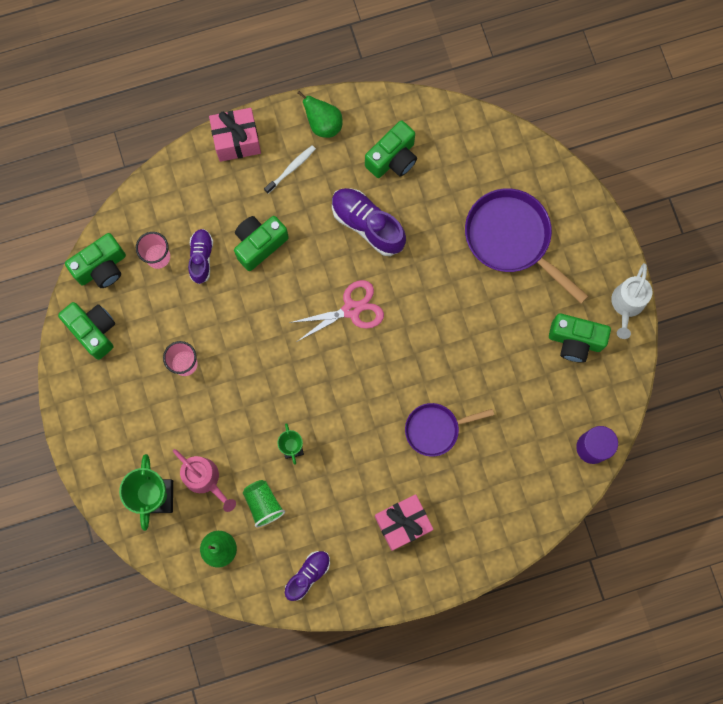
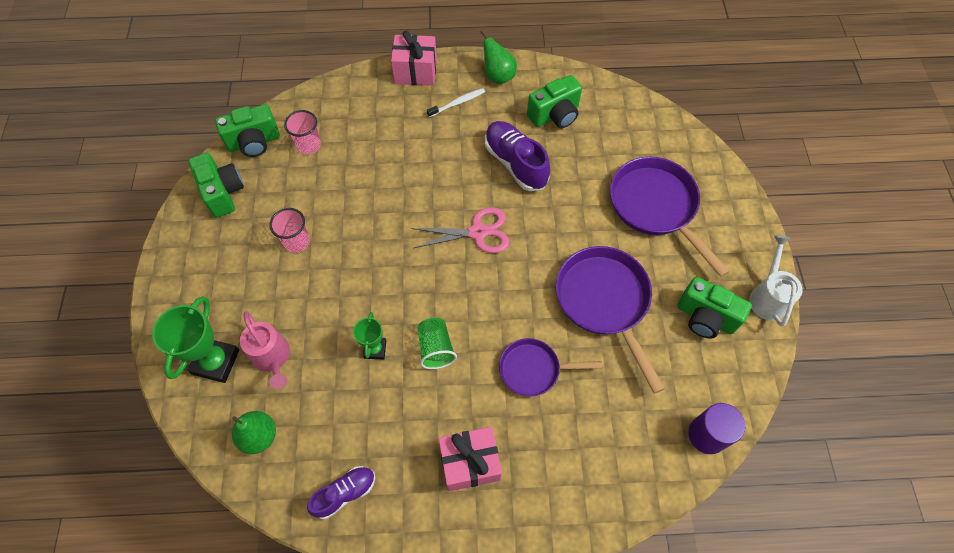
camera: 15 degrees right, 15 degrees down
purple shoe [188,229,213,284] -> none
green camera [234,216,289,271] -> none
green cup [243,480,285,527] -> green cup moved to [417,317,457,369]
white watering can [611,263,652,339] -> white watering can turned 150 degrees clockwise [749,235,803,326]
none -> purple pan [556,246,665,394]

